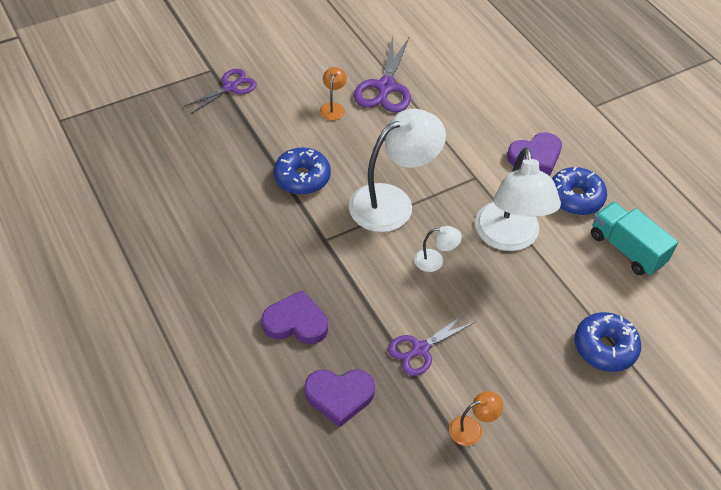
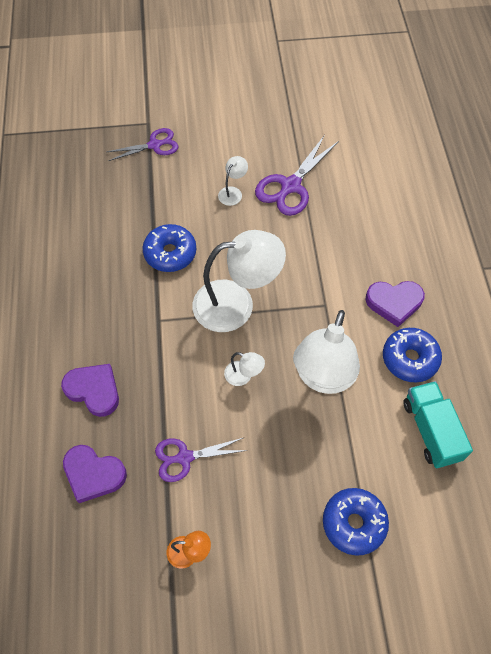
camera: 25 degrees right, 10 degrees up
orange lamp [320,67,347,120] -> white lamp [218,156,248,206]

